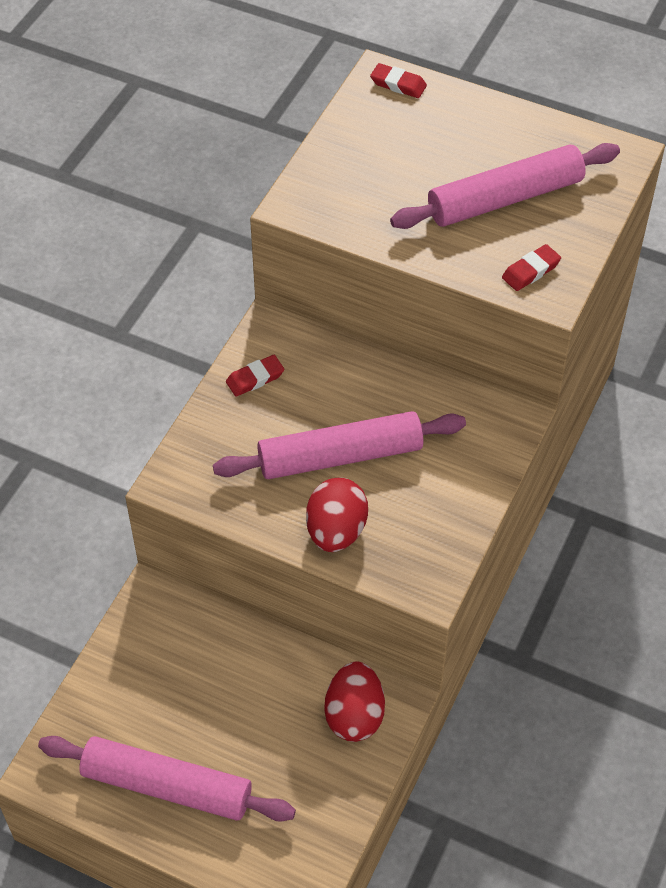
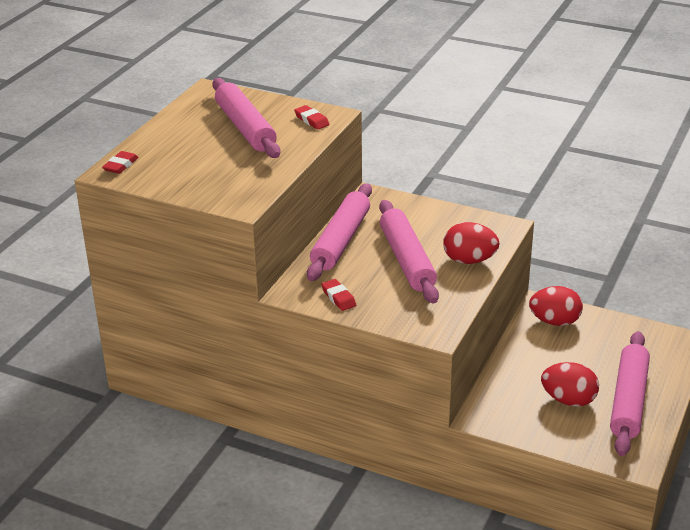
camera: 90 degrees left, 20 degrees down
none -> pink rolling pin [307,183,372,281]
none -> red egg [541,362,599,407]

